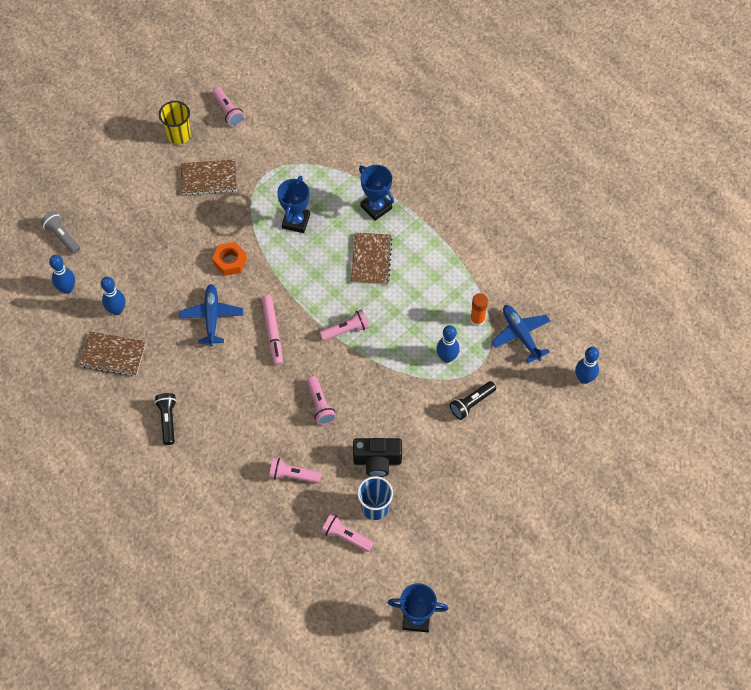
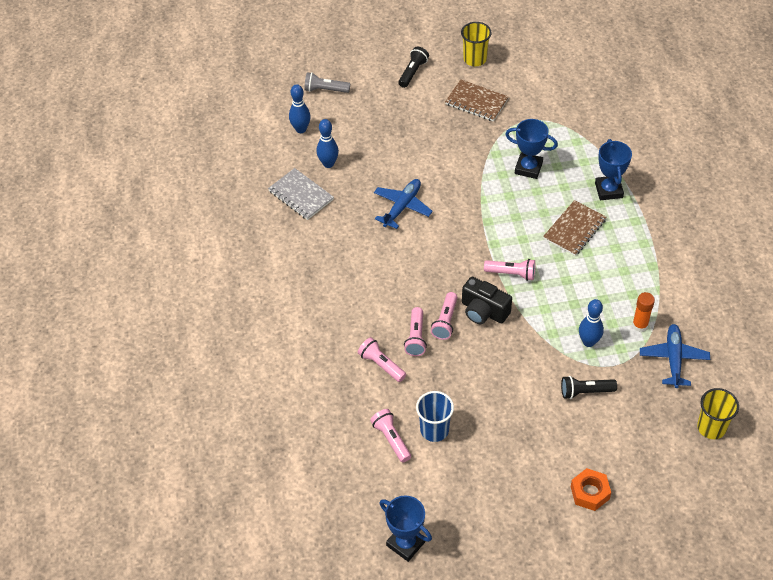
camera: 35 degrees right, 10 degrees down
grey flashlight [40,211,80,254] -> grey flashlight turned 75 degrees counterclockwise [304,72,350,93]
brown notebook [80,332,146,376] -> grey notebook [268,168,334,220]
black flashlight [155,393,177,445] -> black flashlight moved to [398,47,429,88]
orange nut [212,242,247,276] -> orange nut moved to [571,468,611,511]
pink flashlight [213,87,244,126] -> pink flashlight moved to [404,307,427,356]
pink marker [262,295,283,365] -> none
blue trophy [277,176,310,233] -> blue trophy turned 60 degrees clockwise [505,119,558,179]
black camera [353,438,402,477] -> black camera moved to [462,277,512,324]
blue bowling pin [575,347,599,384] -> yellow cup [697,388,739,439]

